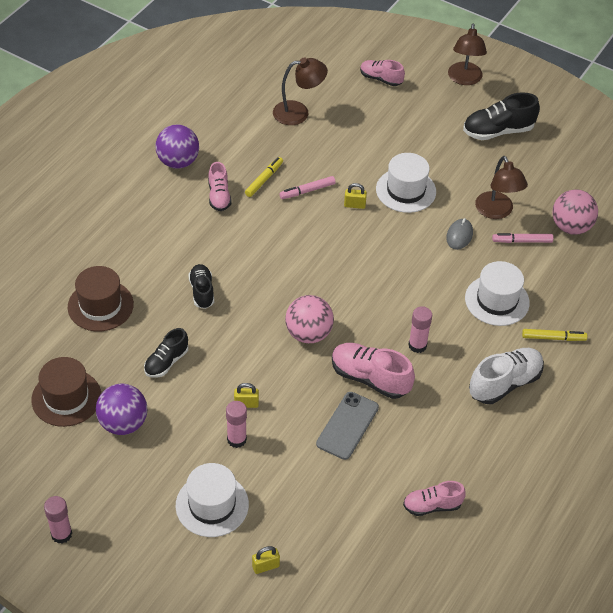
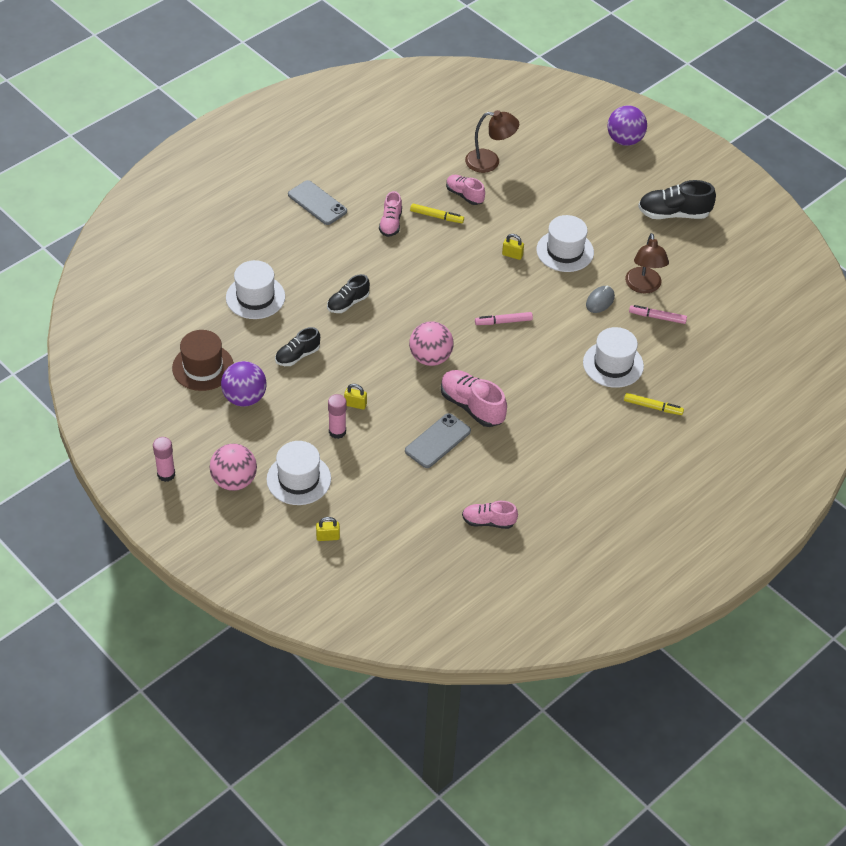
camera: 15 degrees right, 0 degrees up
brown hat [68,266,134,332] -> white hat [226,260,285,319]
purple ball [155,125,199,169] -> purple ball moved to [607,105,647,146]
black shoe [188,264,214,309] -> black shoe turned 135 degrees counterclockwise [327,274,370,313]
yellow marker [245,157,283,197] -> yellow marker turned 60 degrees clockwise [410,204,464,223]
pink marker [279,176,336,199] -> pink marker moved to [475,312,533,325]
pink shoe [360,60,405,86] -> pink shoe moved to [446,175,485,205]
pink glue stick [408,306,432,353] -> none
brown lamp [448,24,487,85] -> none
white shoe [469,348,544,404] -> none
pink ball [552,189,598,235] -> pink ball moved to [209,444,257,491]
none -> grey phone [288,180,347,225]

